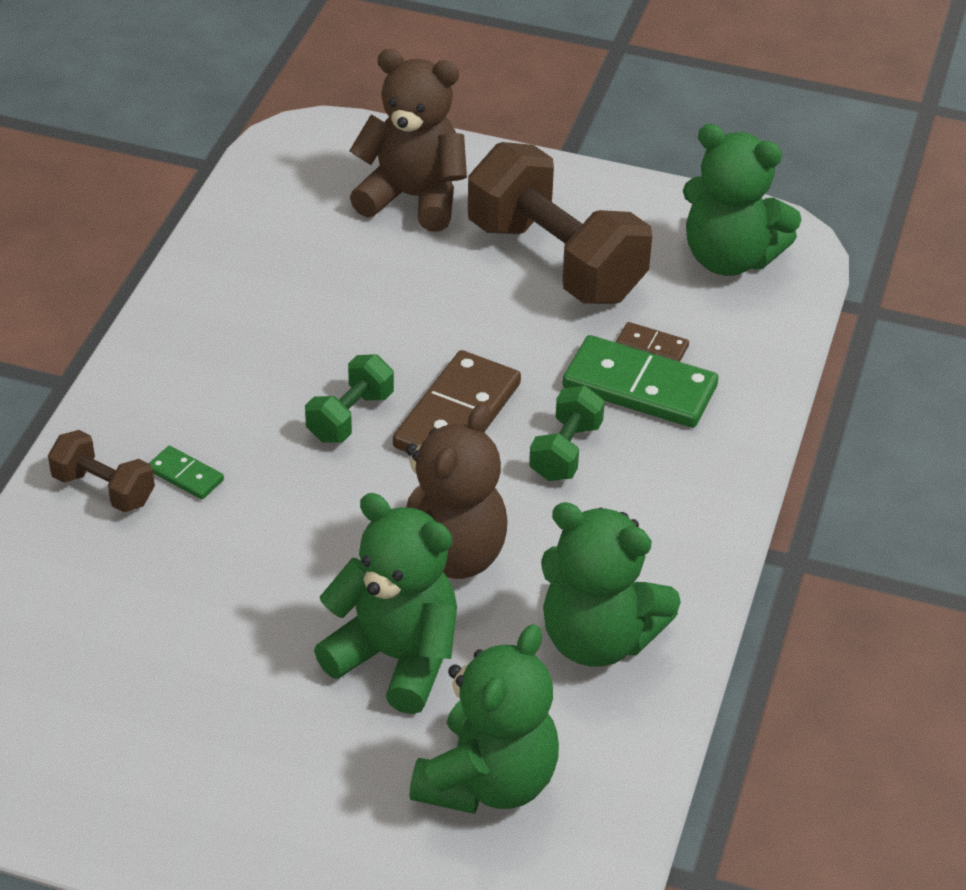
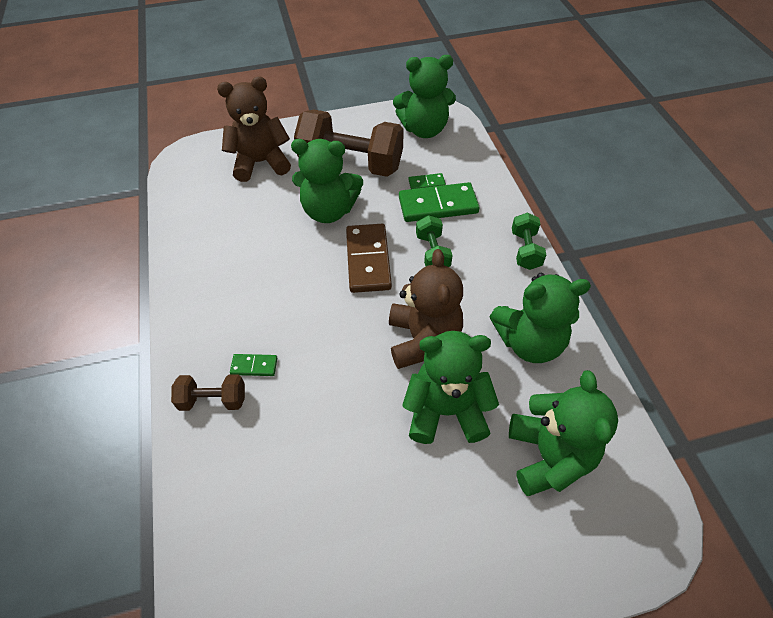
camera: 30 degrees left, 10 degrees up
green dumbbell [305,354,394,443] -> green dumbbell moved to [512,213,546,270]
brown domino [616,322,689,362] -> green domino [408,173,446,189]
none -> green teddy bear [291,139,363,223]

